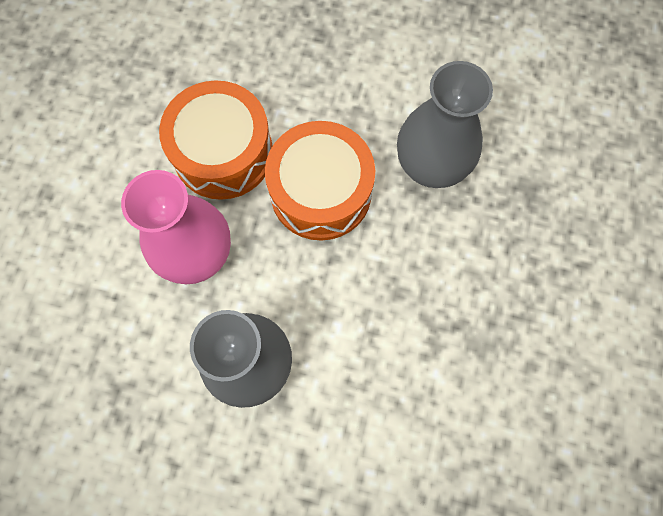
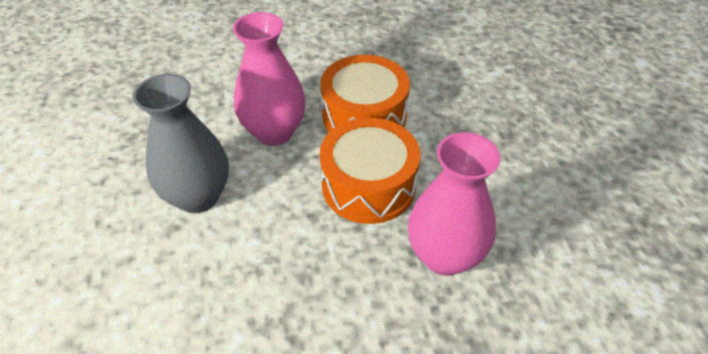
camera: 65 degrees right, 25 degrees down
grey vase [397,61,493,188] -> pink vase [408,132,501,276]

